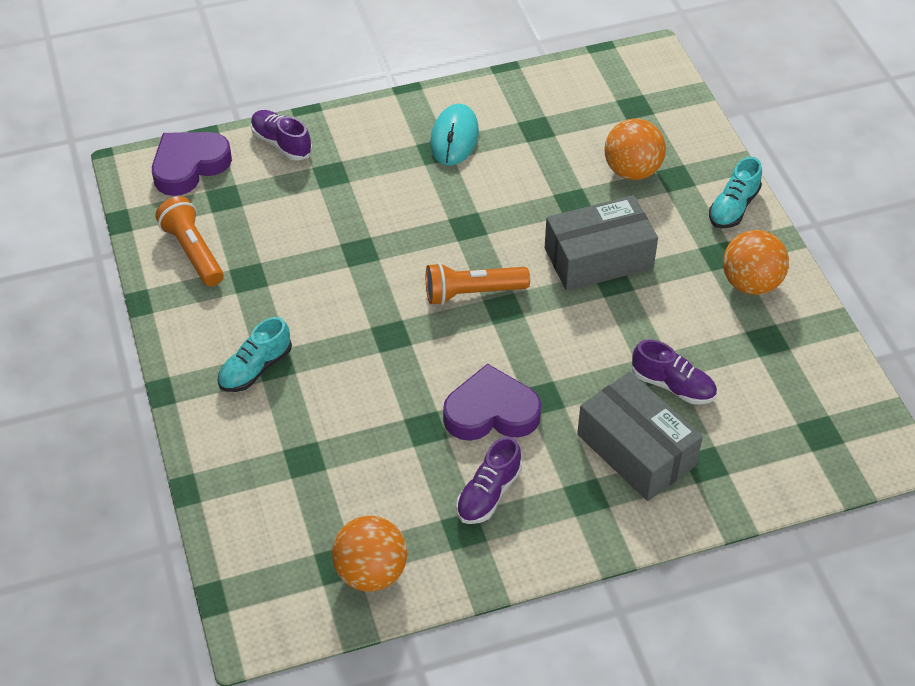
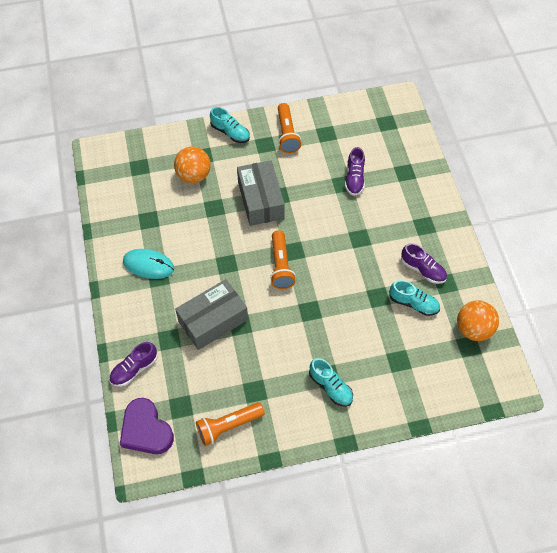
camera: 85 degrees left, 10 degrees up
purple heart [443,364,541,441] -> none
grey box [577,372,703,501] -> grey box moved to [175,279,248,350]
purple shoe [632,339,717,404] -> purple shoe turned 150 degrees clockwise [345,147,365,196]
orange ball [723,230,789,295] -> orange flashlight [278,103,301,153]
none -> turquoise shoe [389,280,440,316]

